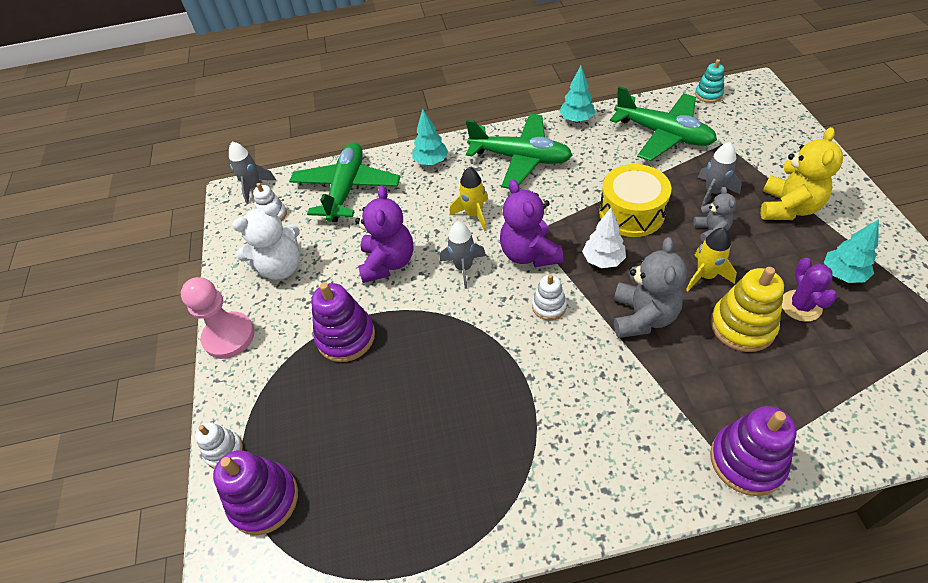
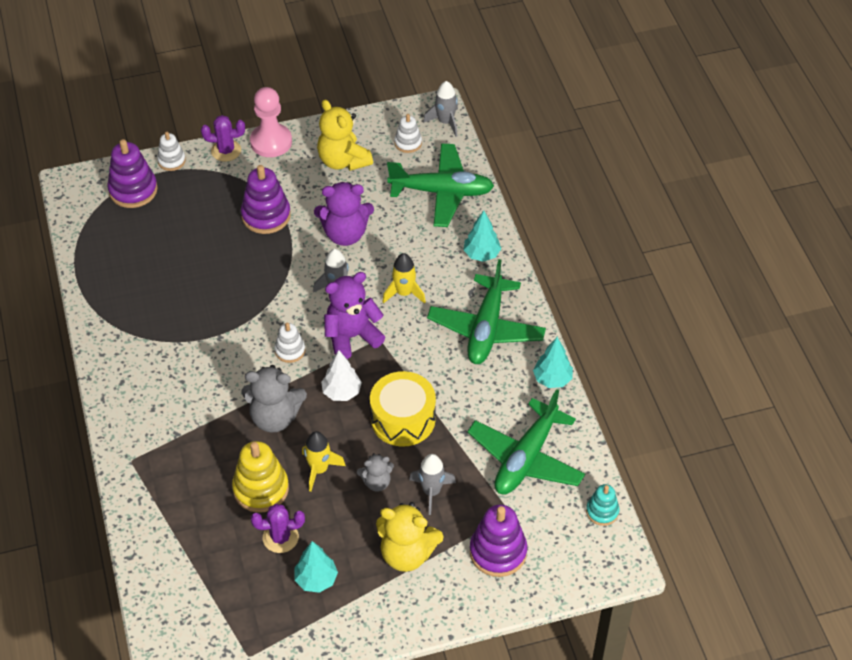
camera: 80 degrees right, 0 degrees up
white teddy bear [232,203,300,280] -> yellow teddy bear [317,100,373,171]
purple stacking toy [710,406,797,496] -> purple stacking toy moved to [470,504,527,577]
none -> purple cactus [201,115,245,162]

